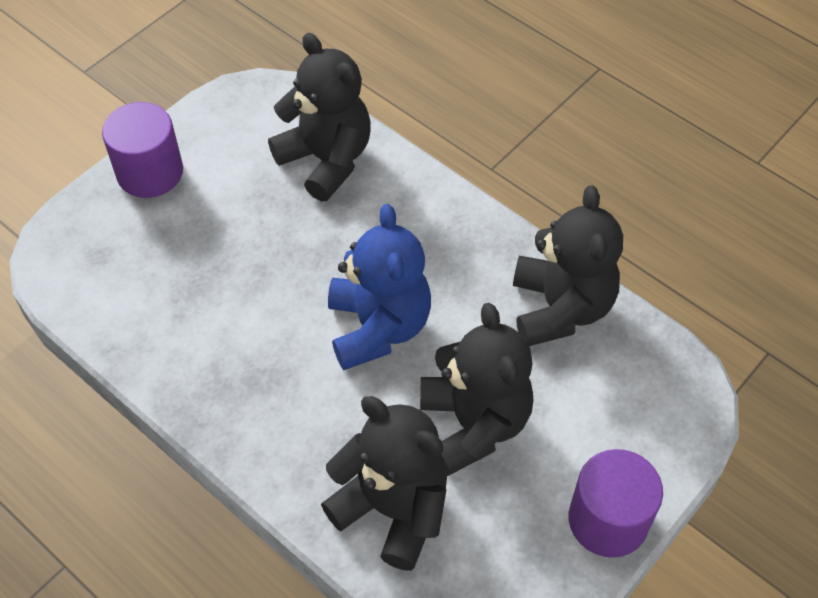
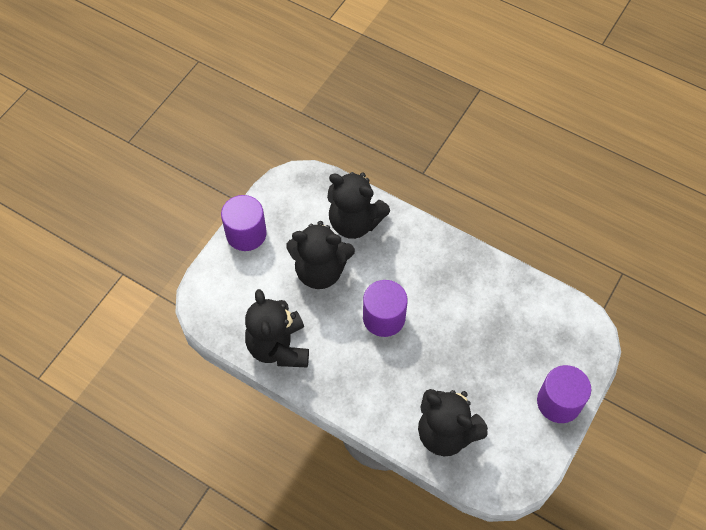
camera: 170 degrees right, 5 degrees up
blue teddy bear [328,204,431,370] -> purple cylinder [363,280,408,337]
black teddy bear [420,303,534,476] -> black teddy bear turned 60 degrees counterclockwise [286,221,355,289]

